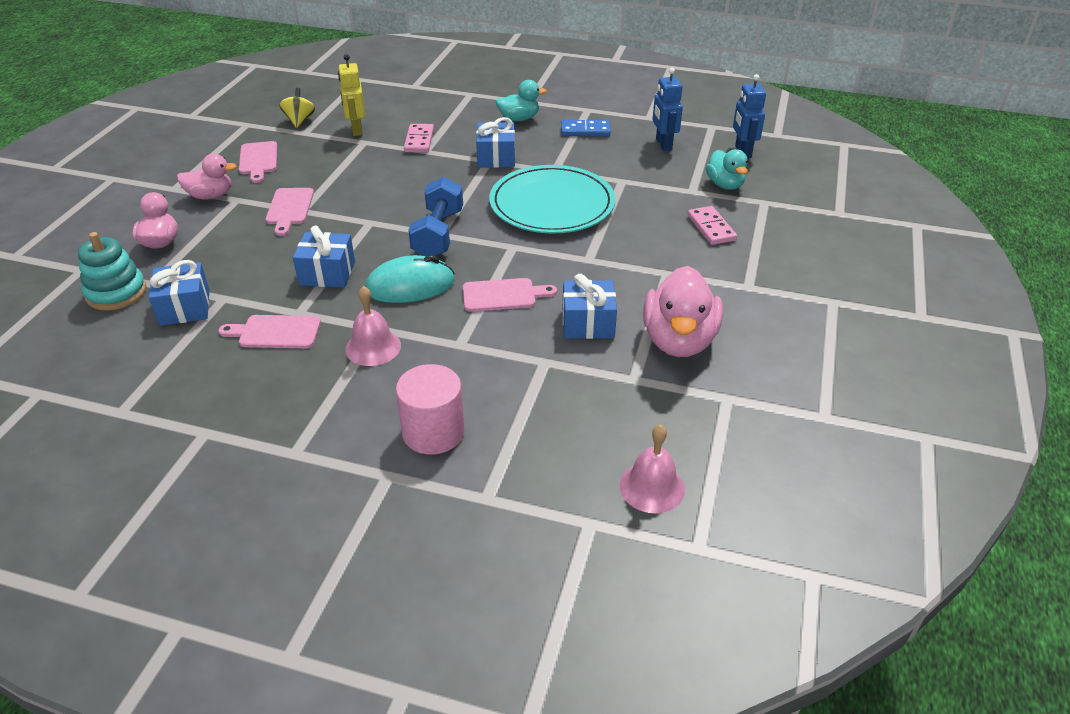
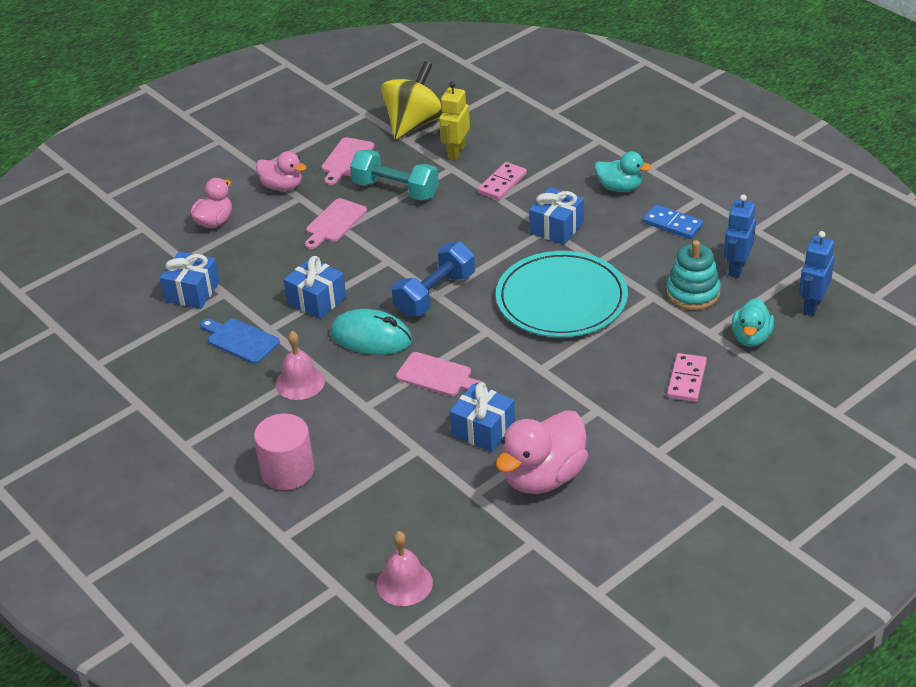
camera: 35 degrees right, 0 degrees up
turquoise stacking toy [78,232,146,311] -> turquoise stacking toy moved to [666,240,721,310]
pink cutting board [219,315,321,348] -> blue cutting board [200,319,280,364]
yellow spinning top [280,88,315,128] -> yellow spinning top [381,61,443,139], size x1.88
none -> turquoise dumbbell [350,149,439,201]

